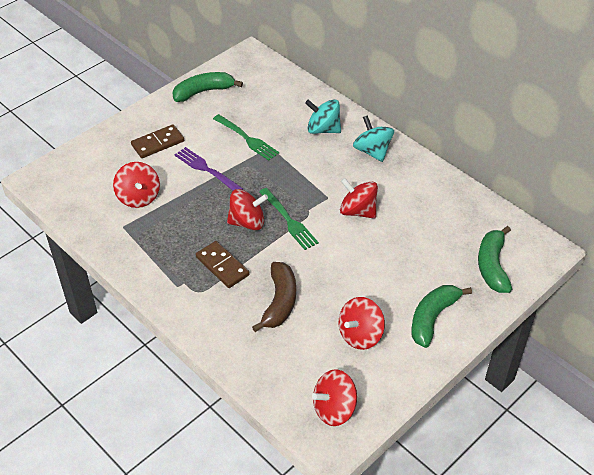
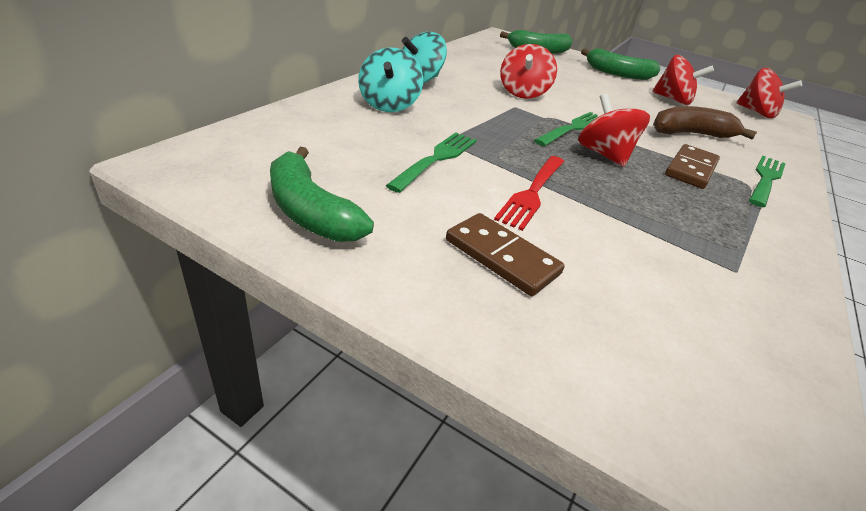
camera: 110 degrees left, 10 degrees down
red spinning top [113,162,160,208] -> none
purple fork [175,147,243,190] -> red fork [494,156,564,231]
none -> green fork [749,155,786,207]

